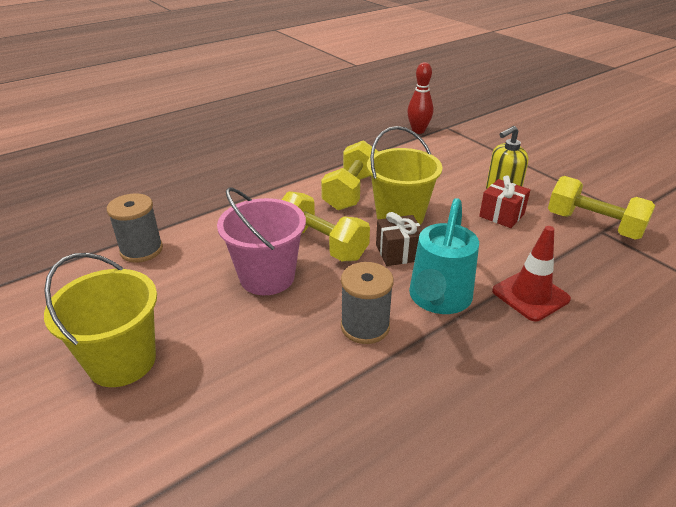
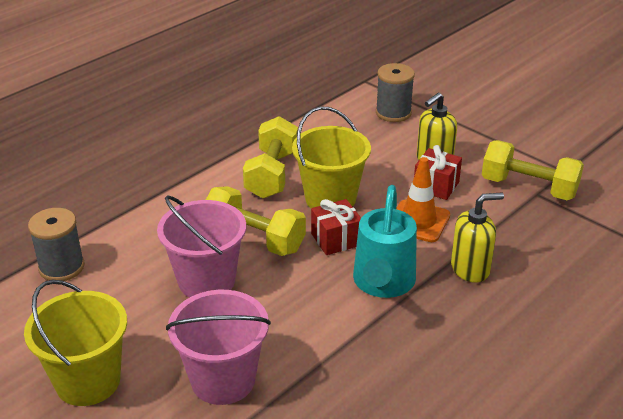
camera: 10 degrees left, 0 degrees up
grey spool [341,262,394,344] -> grey spool moved to [376,63,415,122]
brown gift [376,212,422,266] -> red gift [311,199,361,255]
red bowling pin [407,62,433,134] -> none
red traffic cone [492,226,571,321] -> yellow soap dispenser [451,193,504,283]
none -> pink bucket [166,290,271,405]
none -> orange traffic cone [396,157,450,242]

